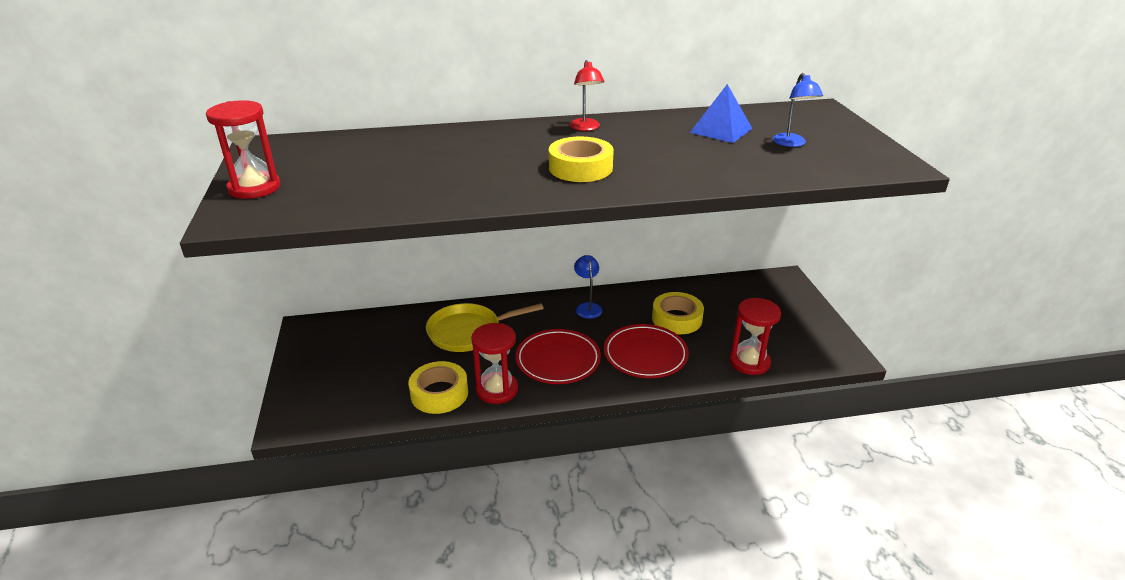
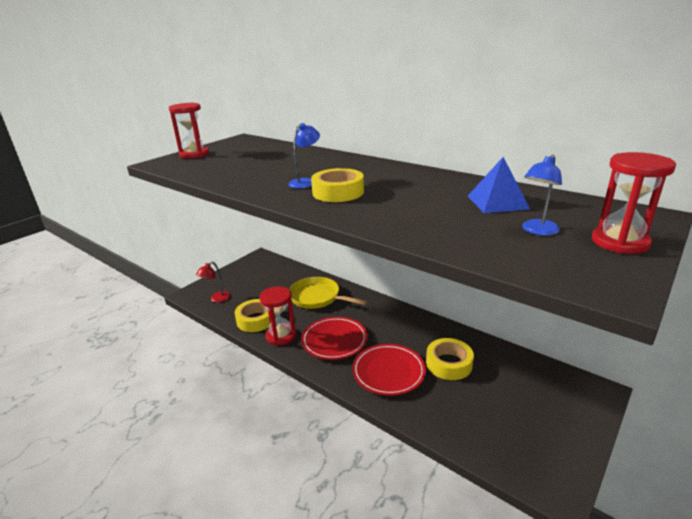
camera: 50 degrees right, 5 degrees down
red lamp [570,60,604,131] -> red lamp moved to [196,262,230,303]
blue lamp [574,255,602,319] -> blue lamp moved to [288,123,320,189]
red hourglass [730,298,781,375] -> red hourglass moved to [592,152,676,254]

